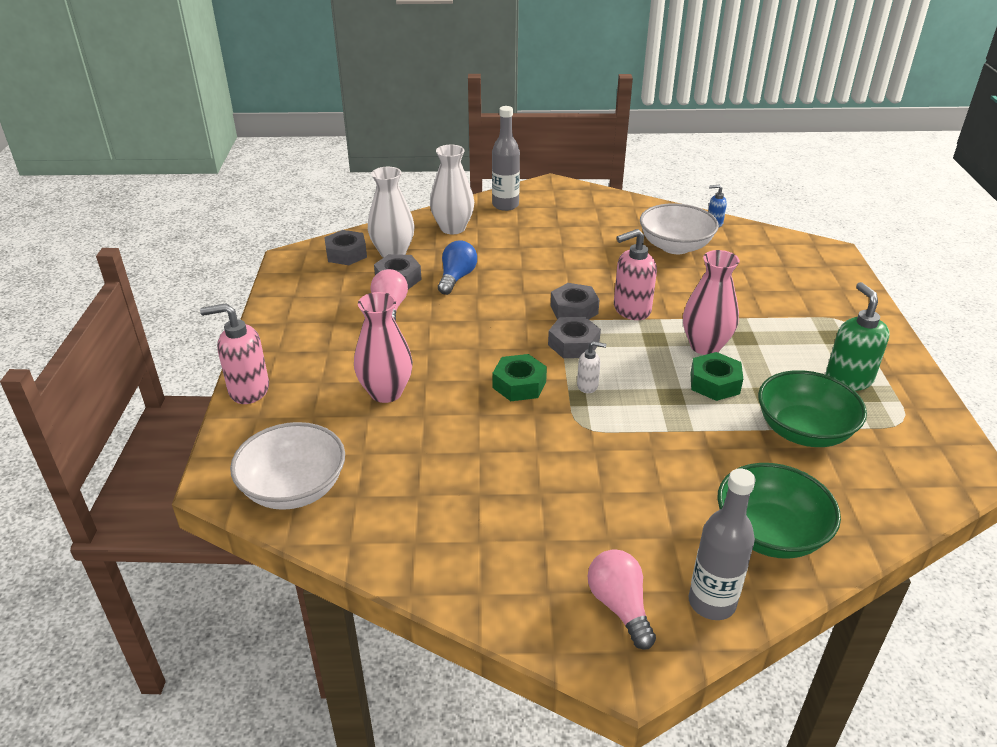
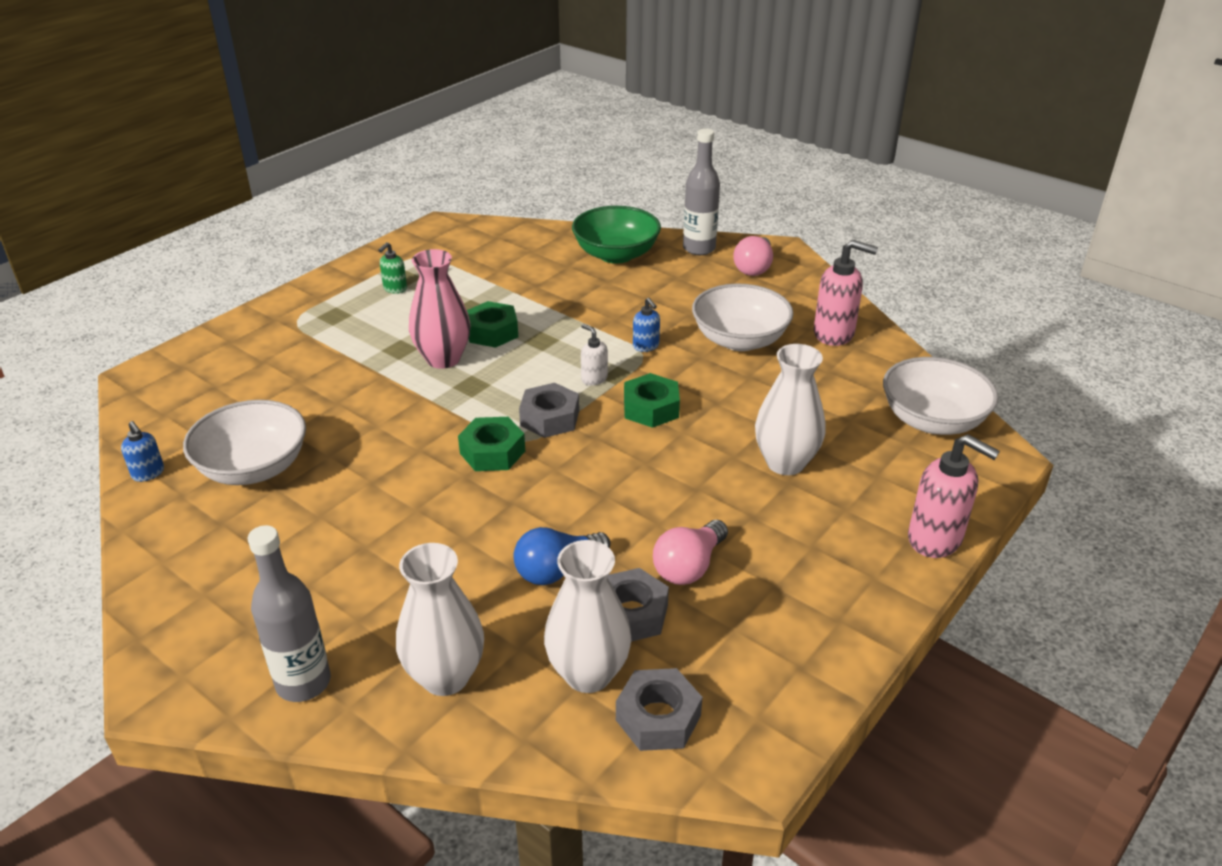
camera: 140 degrees left, 0 degrees up
pink vase [354,292,413,403] -> white vase [755,344,825,475]
grey nut [551,283,600,320] -> green nut [458,417,525,471]
pink soap dispenser [614,229,657,320] -> pink soap dispenser moved to [814,240,878,346]
green bowl [758,370,867,447] -> none
green soap dispenser [825,282,890,391] -> green soap dispenser [378,242,407,294], size x0.54
none -> blue soap dispenser [633,298,660,352]
none -> white bowl [692,284,793,351]

